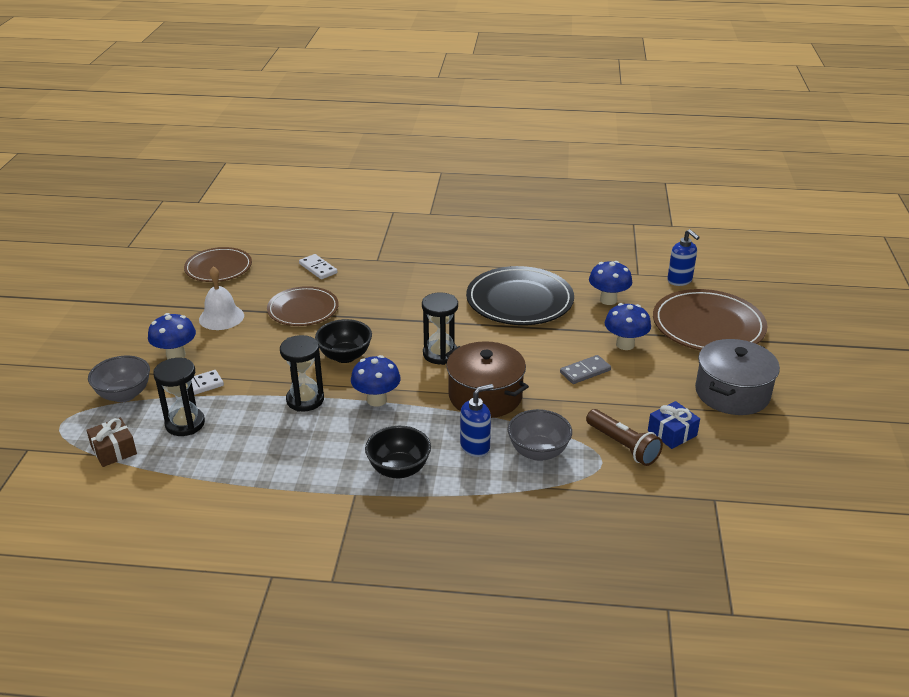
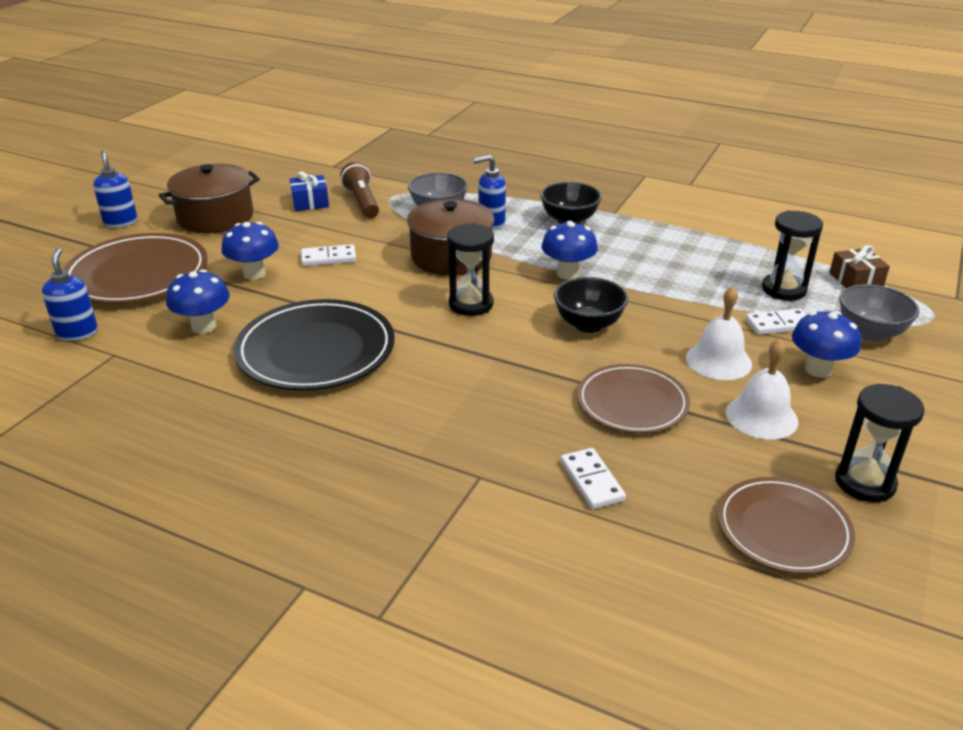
camera: 160 degrees left, 0 degrees up
black hourglass [280,335,324,412] -> black hourglass moved to [835,384,925,502]
grey domino [560,355,611,384] -> white domino [301,244,356,266]
grey pot [695,339,780,415] -> brown pot [159,164,260,233]
none -> blue soap dispenser [93,150,138,228]
none -> white bell [686,286,752,380]

